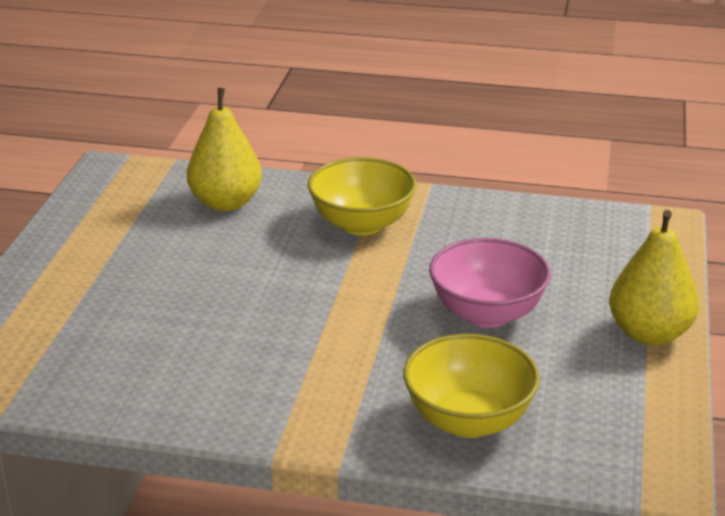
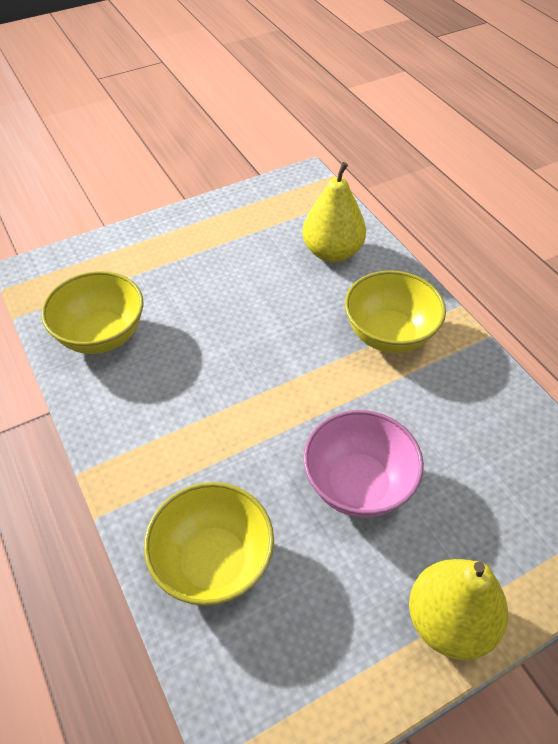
camera: 50 degrees right, 20 degrees up
none -> yellow bowl [41,271,143,354]

